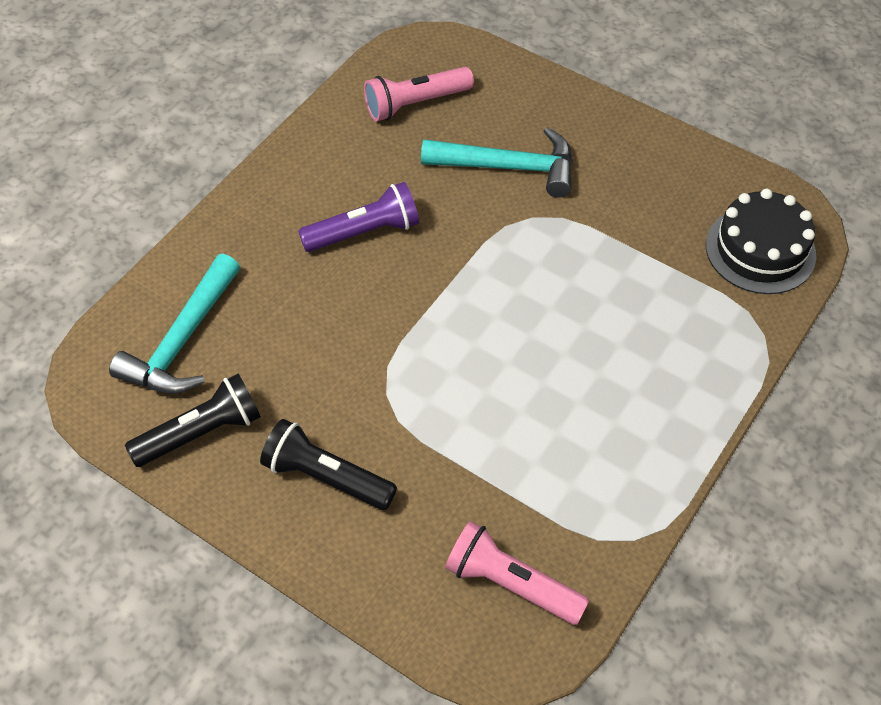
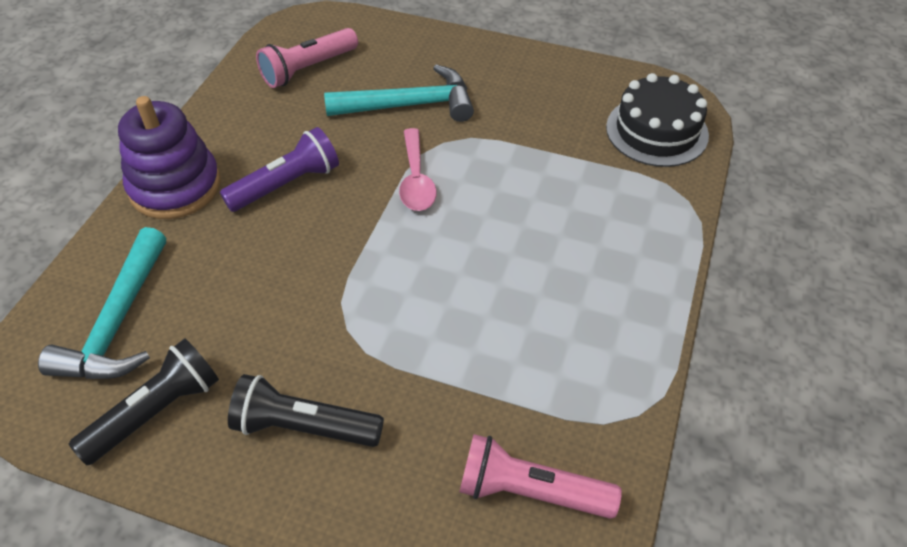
camera: 15 degrees left, 5 degrees down
none -> purple stacking toy [118,96,221,219]
none -> pink spoon [399,128,437,211]

